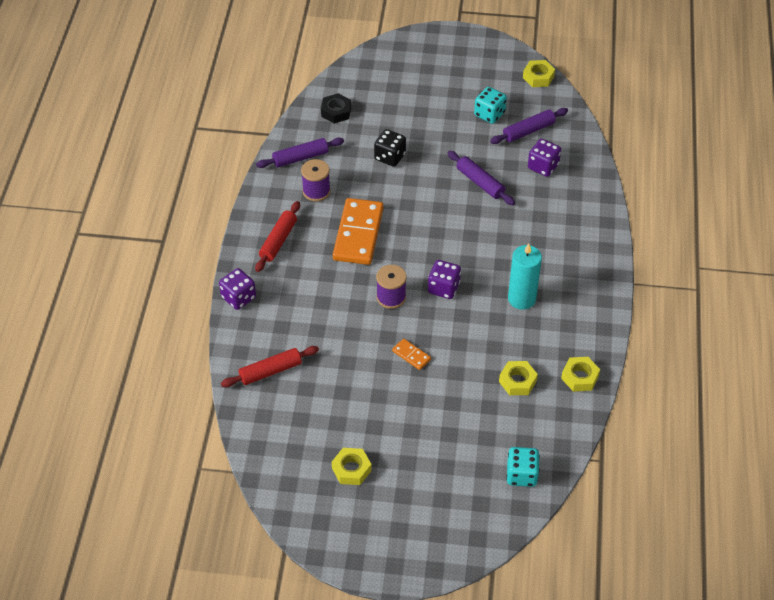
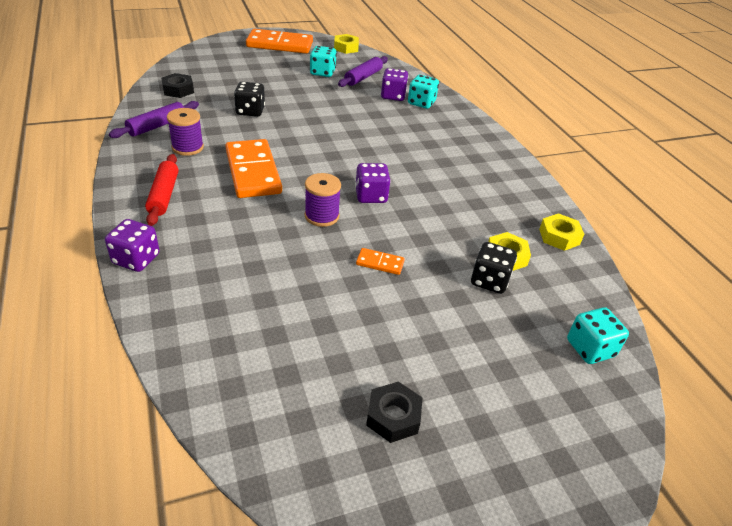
camera: 30 degrees left, 10 degrees down
red rolling pin [221,346,319,387] -> none
yellow nut [332,448,372,485] -> black nut [366,382,422,443]
purple rolling pin [447,151,515,205] -> none
turquoise candle [508,243,542,310] -> none
none -> orange domino [246,29,313,54]
none -> turquoise dice [408,75,439,109]
none -> black dice [471,242,517,294]

